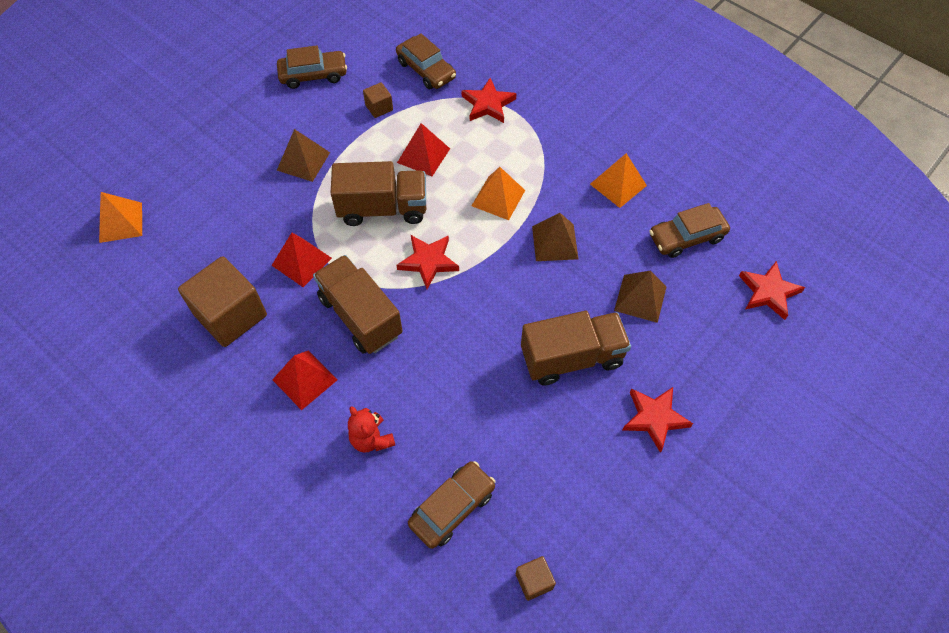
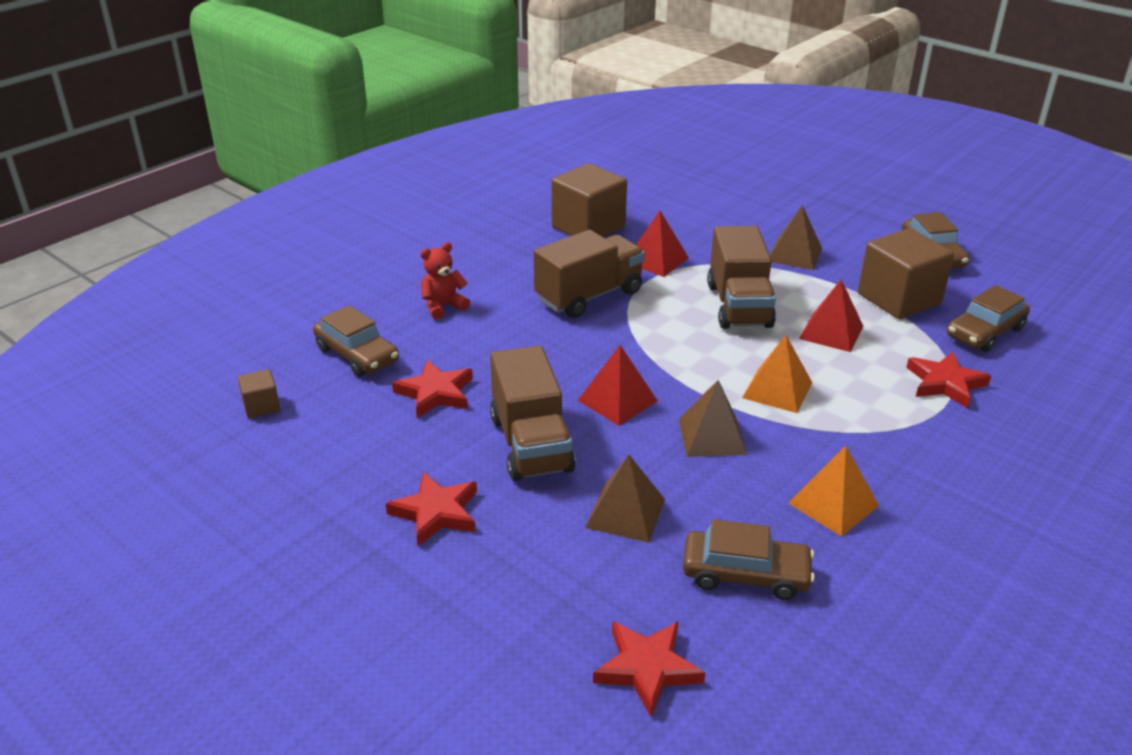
camera: 90 degrees right, 25 degrees down
orange pyramid [99,192,142,243] -> none
red pyramid [272,351,337,410] -> red pyramid moved to [578,345,658,426]
brown cube [363,82,393,118] -> brown cube [858,228,954,319], size x2.16
red star [396,235,459,289] -> red star moved to [392,360,473,418]
brown car [649,203,730,258] -> brown car turned 120 degrees clockwise [683,519,815,600]

